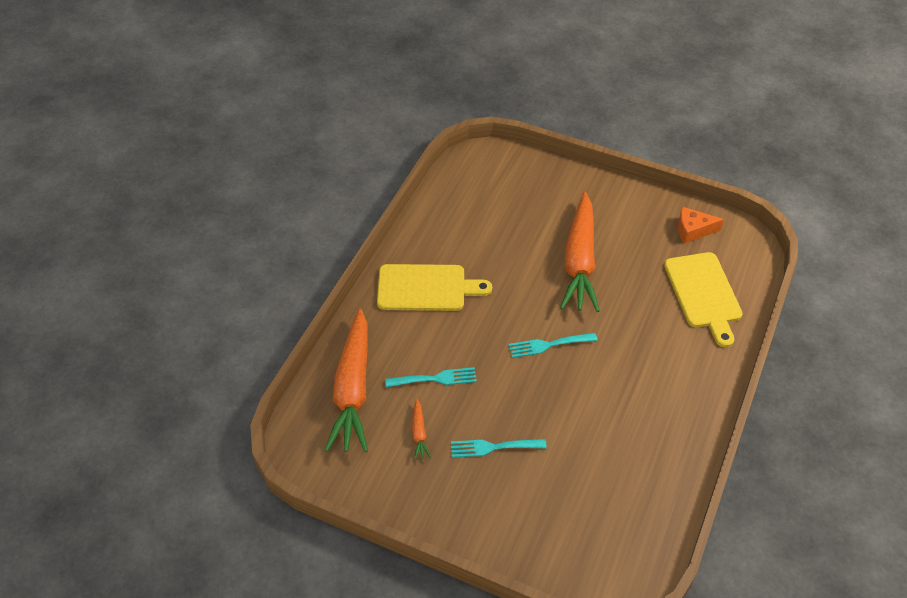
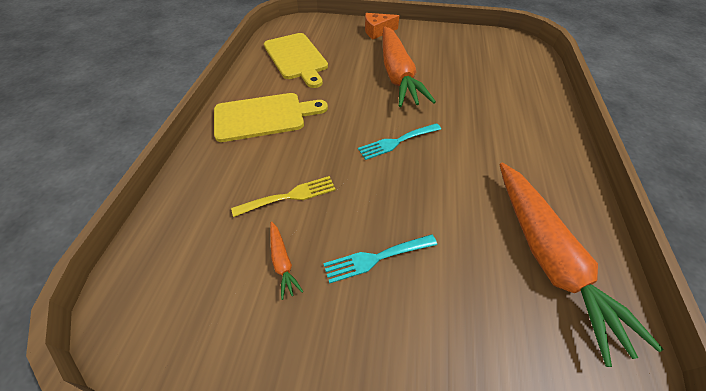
camera: 15 degrees left, 0 degrees up
orange carrot [325,308,368,452] -> orange carrot moved to [499,162,663,367]
turquoise fork [385,367,477,387] -> yellow fork [231,176,336,217]
yellow cutting board [664,252,743,347] -> yellow cutting board moved to [264,33,328,88]
orange cheese [678,207,724,244] -> orange cheese moved to [365,13,399,39]

